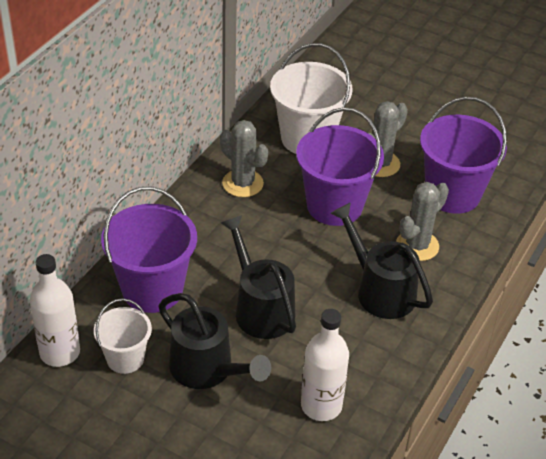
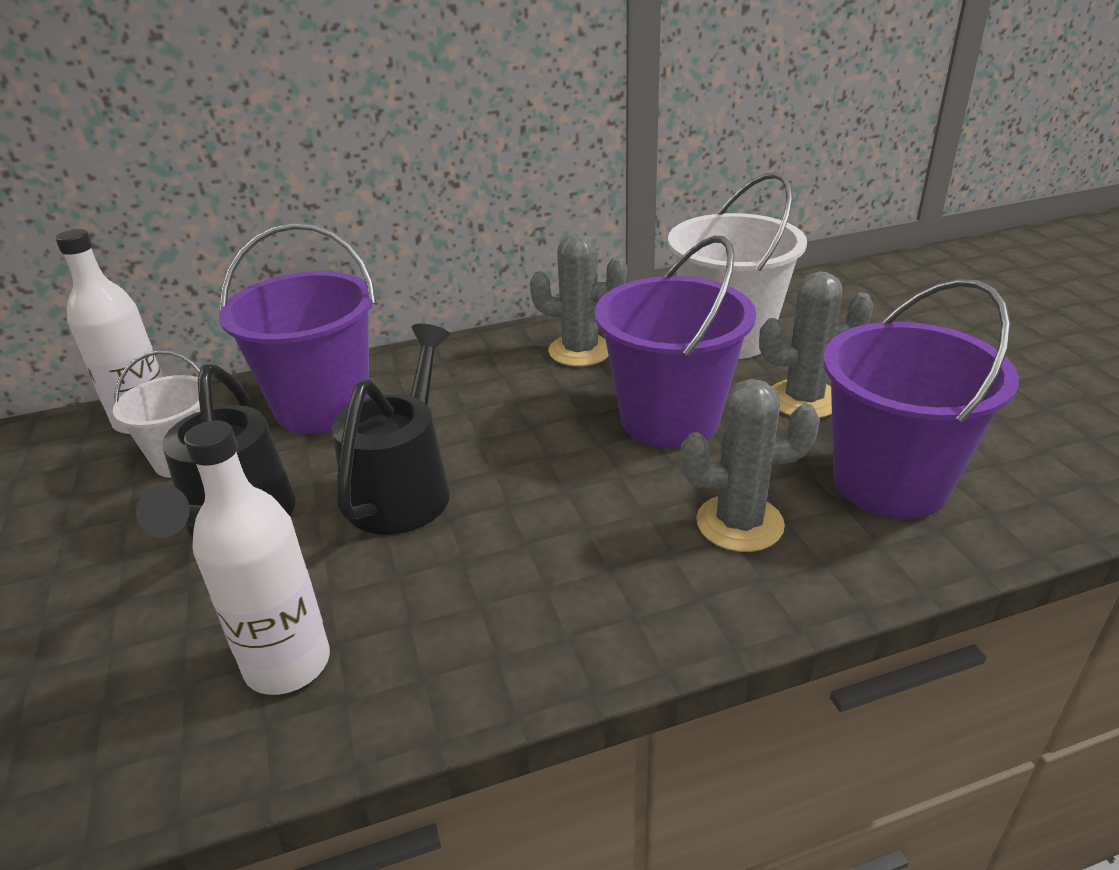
camera: 45 degrees right, 10 degrees down
grey cactus [220,120,268,197] -> grey cactus turned 75 degrees counterclockwise [530,233,627,367]
black watering can [330,203,433,319] -> none

